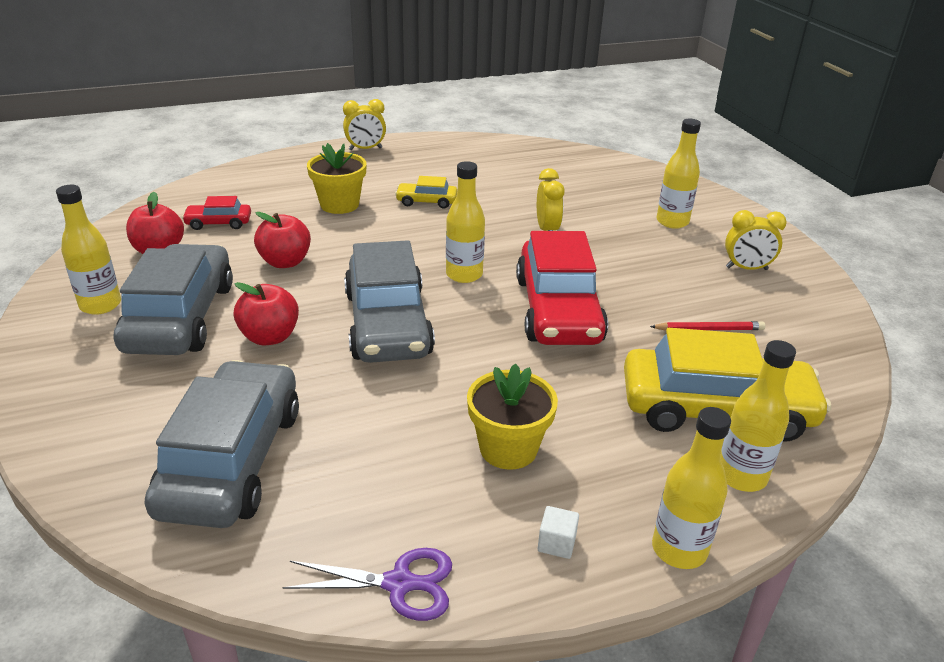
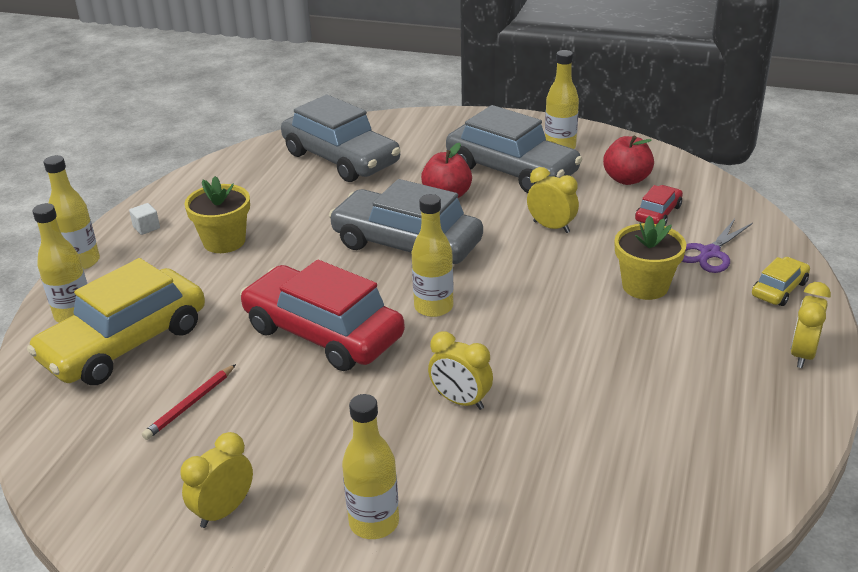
camera: 130 degrees right, 0 degrees up
red apple [254,212,311,268] -> yellow clock [527,167,579,233]
purple scissors [283,548,452,621] -> purple scissors moved to [682,219,753,273]
yellow car [395,176,457,209] -> yellow car moved to [752,257,810,306]

